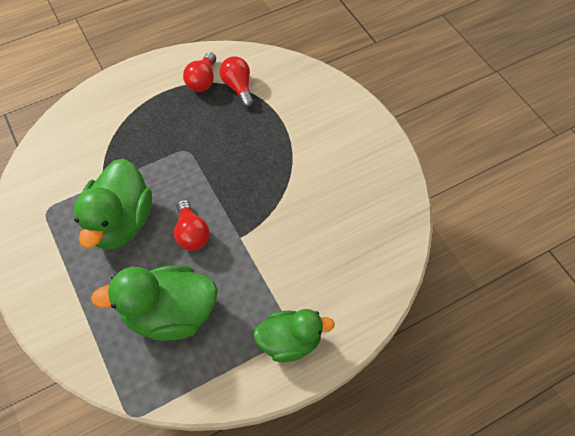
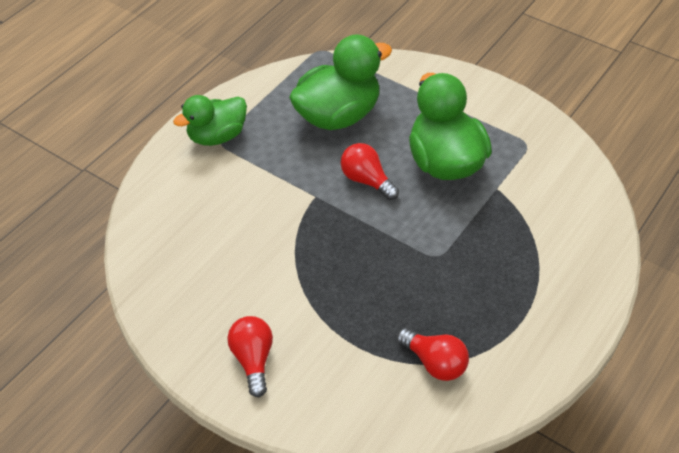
camera: 155 degrees right, 10 degrees down
red light bulb [183,52,216,92] -> red light bulb moved to [227,316,273,397]

